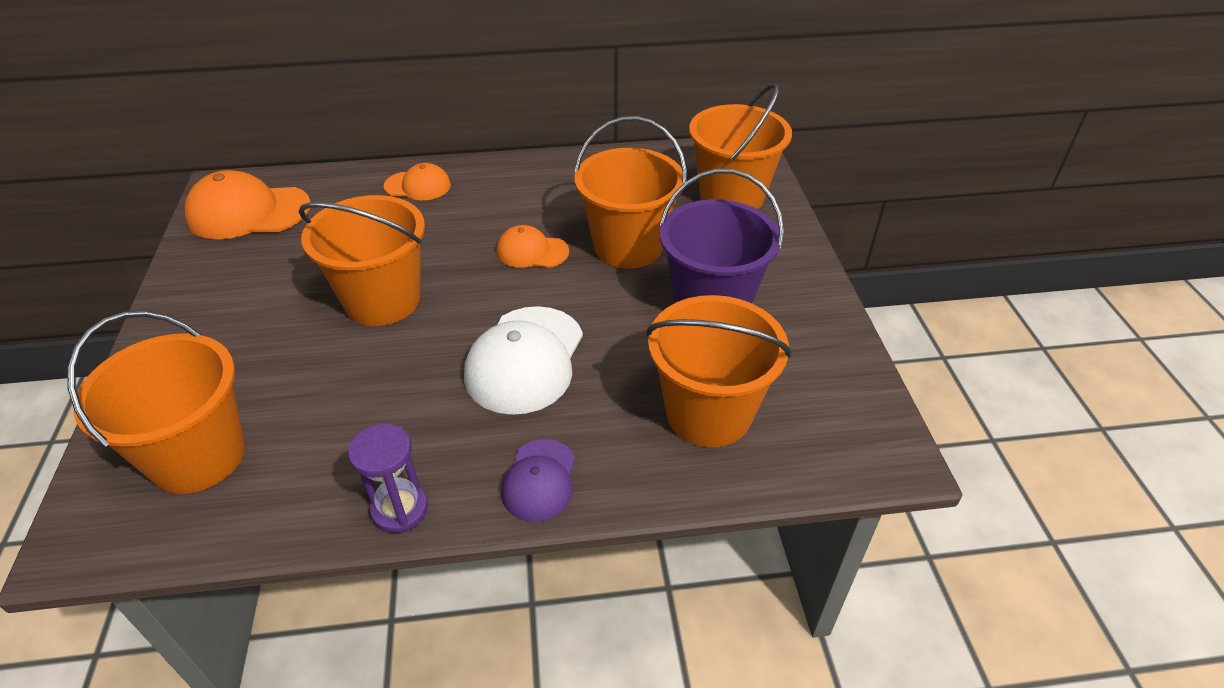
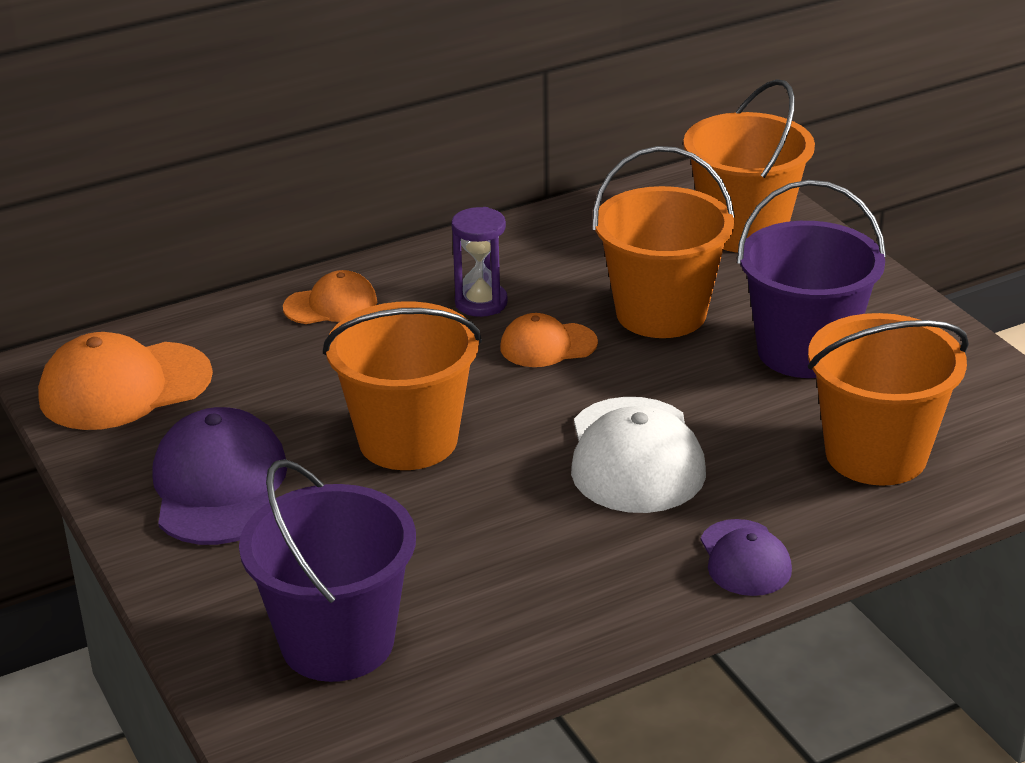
camera: 20 degrees left, 10 degrees down
orange bucket [67,311,245,494] -> purple bucket [239,459,416,682]
purple hourglass [348,424,428,533] -> purple hourglass moved to [451,207,508,317]
none -> purple cap [152,407,287,545]

